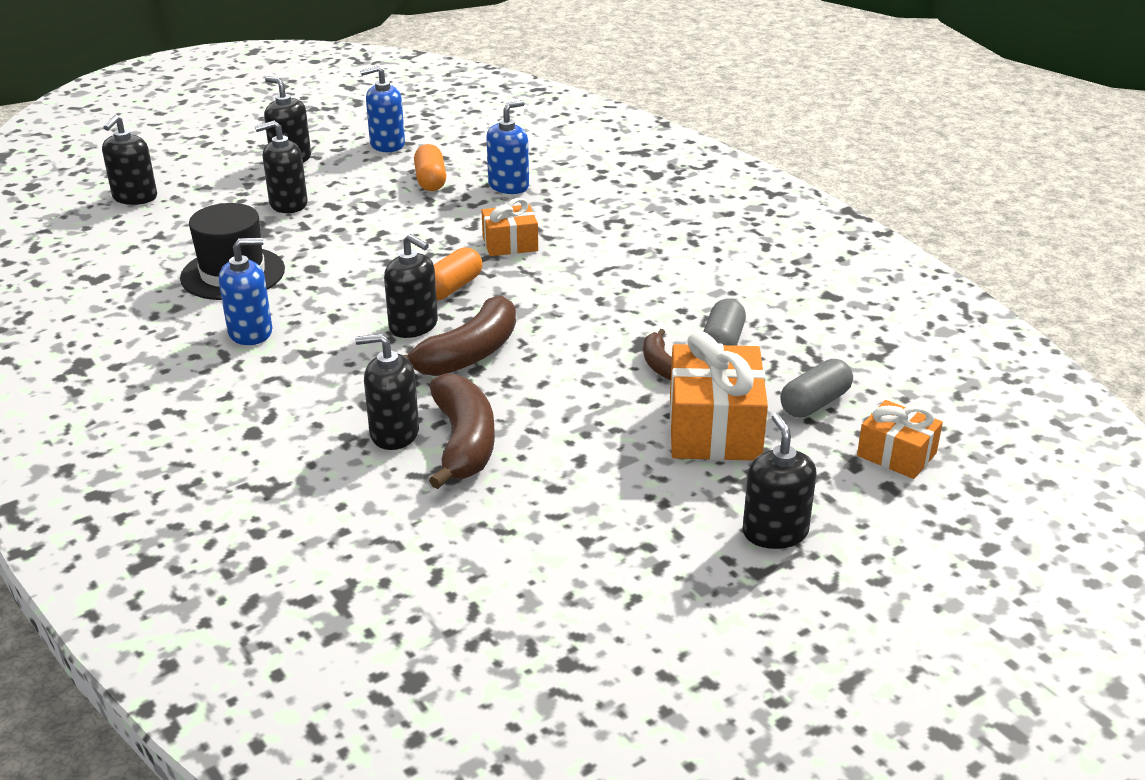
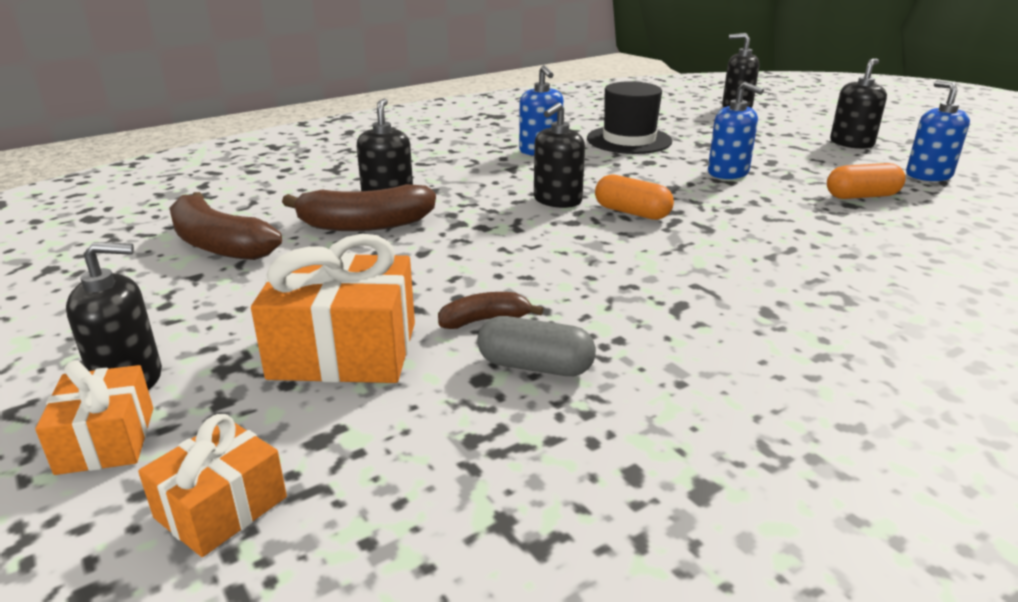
camera: 90 degrees right, 5 degrees down
black soap dispenser [255,121,308,213] -> none
brown banana [403,295,516,376] -> brown banana moved to [169,192,282,260]
orange gift [481,198,538,256] -> orange gift moved to [35,360,153,475]
blue soap dispenser [486,100,529,194] -> blue soap dispenser moved to [708,82,764,179]
grey capsule [780,359,853,417] -> none

